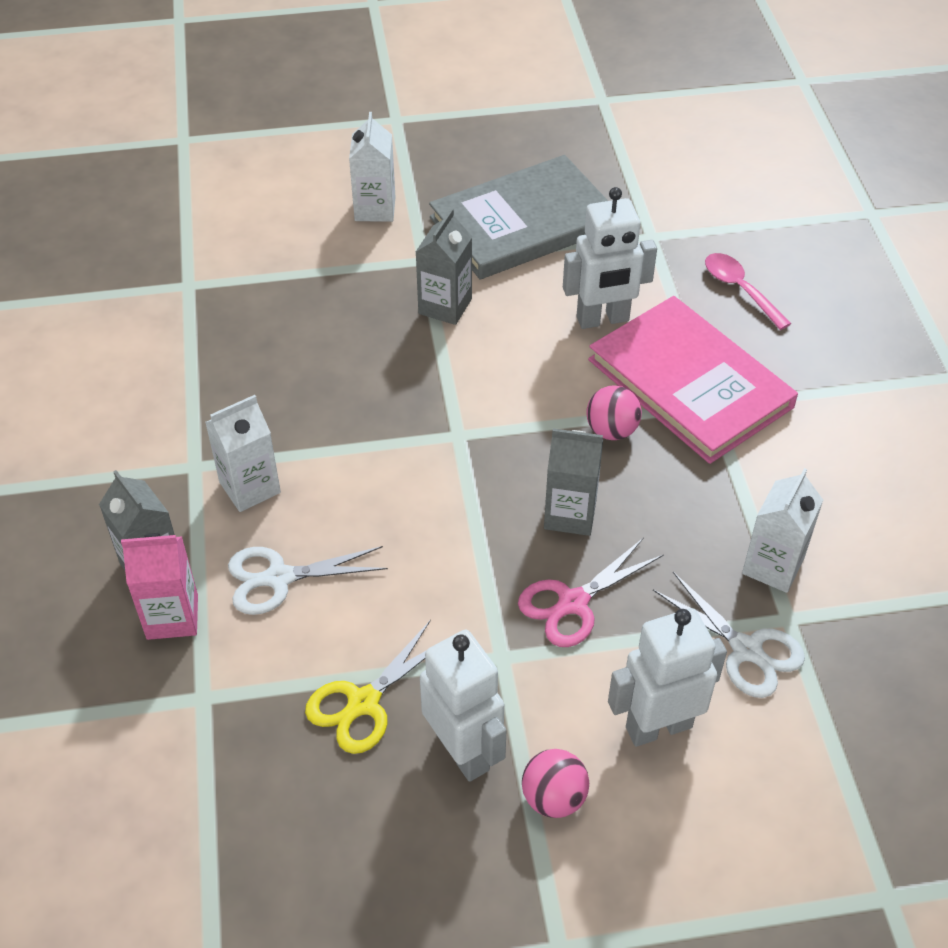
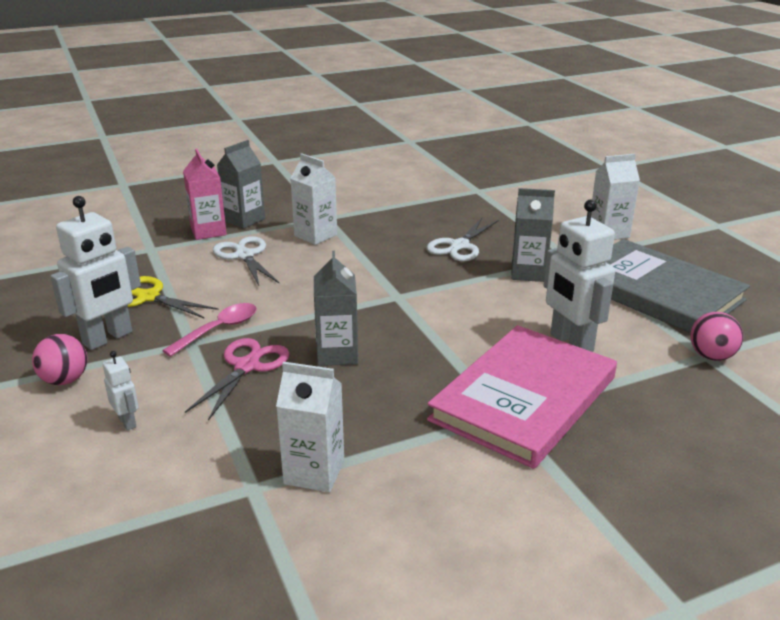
camera: 75 degrees right, 20 degrees down
pink scissors [518,538,664,647] -> pink scissors turned 75 degrees clockwise [185,338,290,421]
pink ball [586,385,642,440] -> pink ball moved to [690,312,743,361]
white robot [608,608,727,747] -> white robot [102,351,139,430], size x0.48
white scissors [653,572,805,698] -> white scissors moved to [427,218,499,261]
pink spoon [705,253,791,330] -> pink spoon moved to [162,303,257,357]

